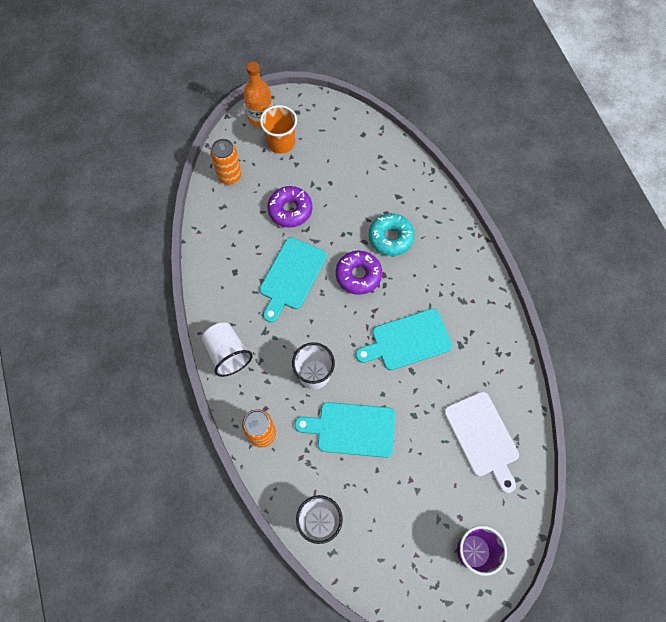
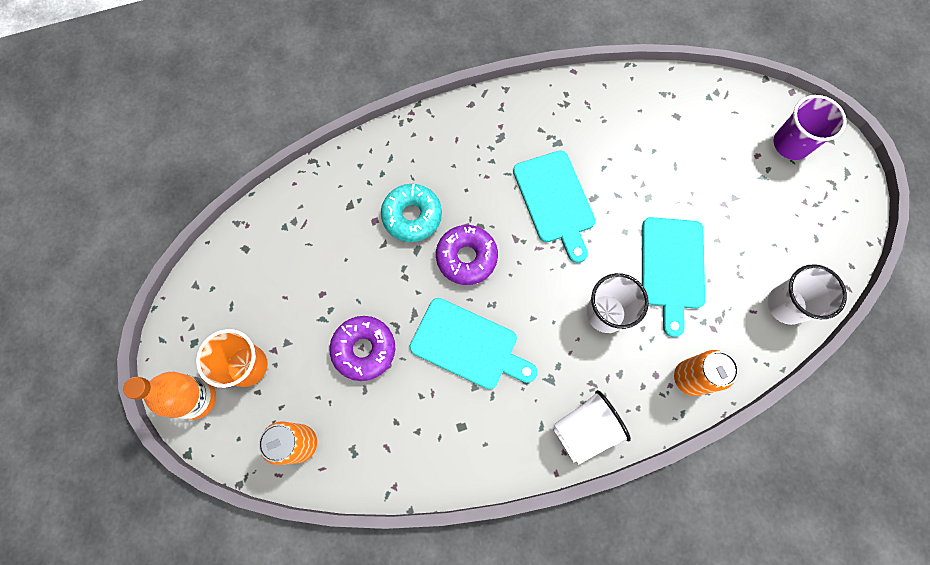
camera: 90 degrees left, 5 degrees up
white cutting board [444,392,519,493] -> none

